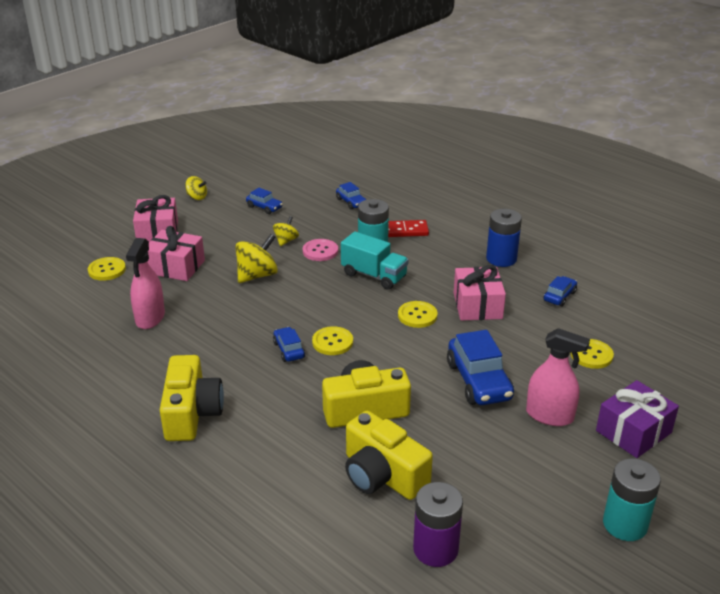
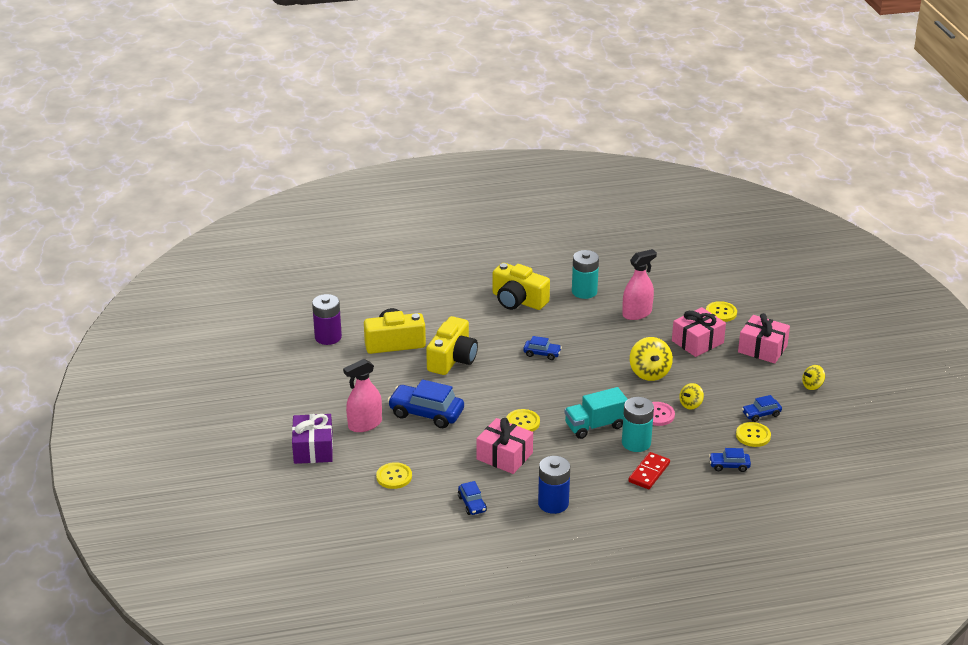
camera: 125 degrees right, 0 degrees up
pink spray bottle [126,238,165,329] -> pink spray bottle turned 105 degrees clockwise [622,249,657,320]
yellow spinning top [273,216,299,246] -> yellow spinning top turned 75 degrees clockwise [679,383,704,409]
yellow button [312,326,353,355] -> yellow button moved to [736,422,771,447]
turquoise battery [603,458,661,541] -> turquoise battery moved to [572,250,599,299]

